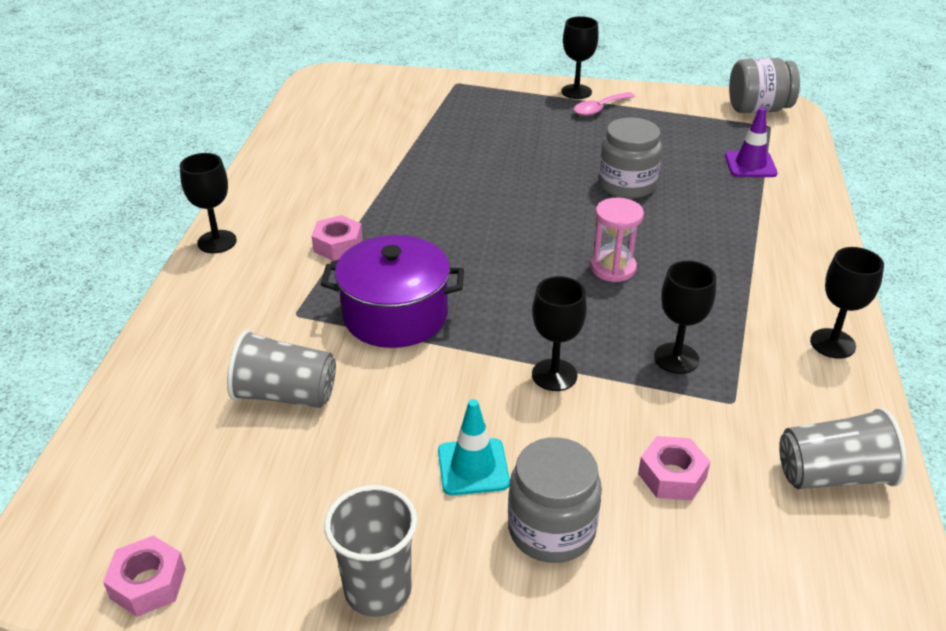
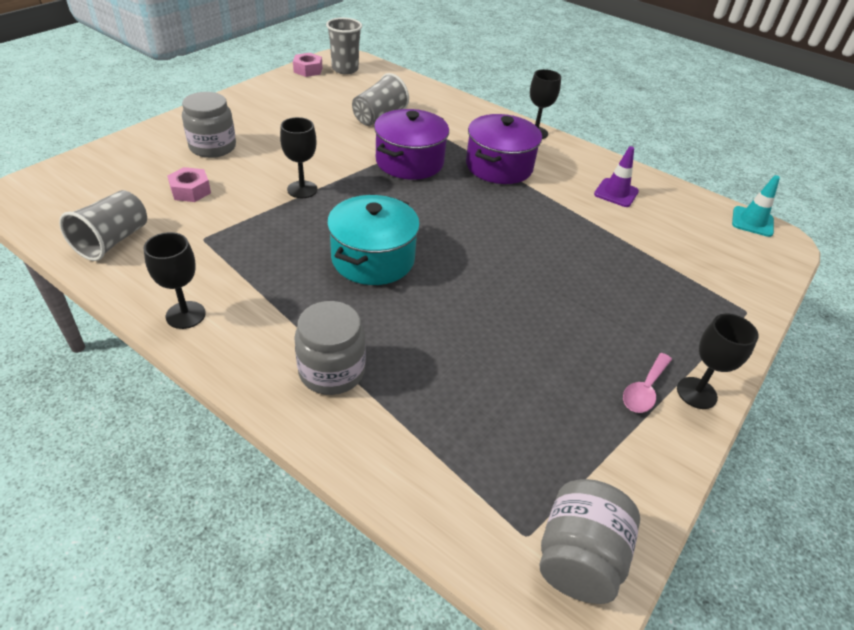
camera: 115 degrees right, 5 degrees up
pink nut [312,215,363,261] -> purple pot [466,114,542,184]
grey cup [324,485,417,617] -> grey cup moved to [326,17,362,74]
turquoise traffic cone [438,399,510,495] -> turquoise traffic cone moved to [732,175,780,237]
pink spoon [574,92,635,116] -> pink spoon turned 135 degrees counterclockwise [623,353,672,413]
pink hourglass [590,198,644,282] -> turquoise pot [327,195,420,285]
grey jar [598,117,662,199] -> grey jar moved to [294,301,366,395]
black goblet [654,261,716,374] -> none
purple traffic cone [725,107,778,177] -> purple traffic cone moved to [594,146,639,207]

